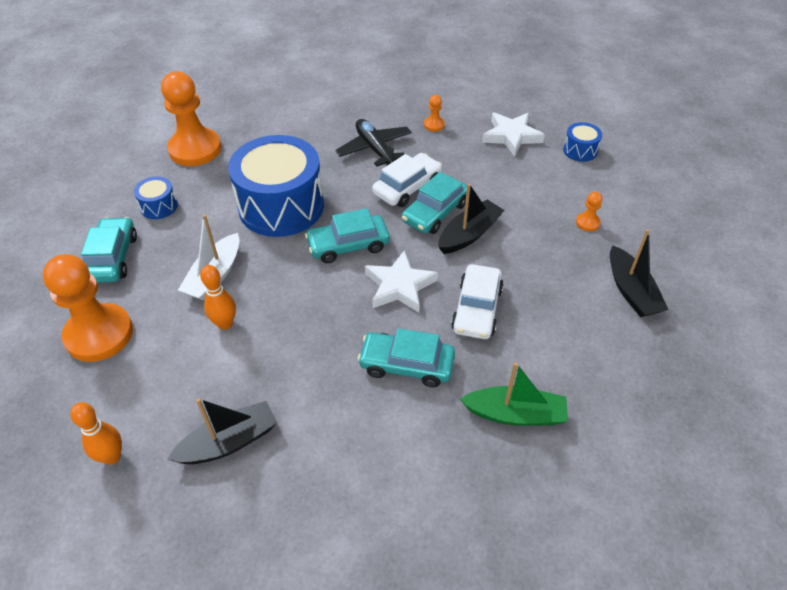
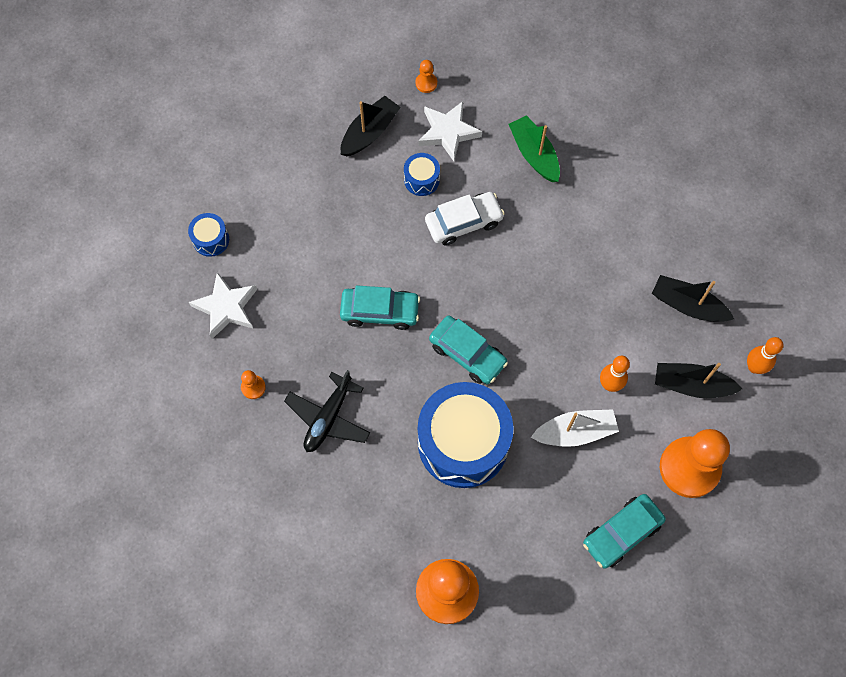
camera: 125 degrees left, 20 degrees up
blue drum [134,177,178,219] -> blue drum moved to [404,153,440,196]
turquoise car [357,328,455,387] -> none
white star [365,250,438,312] -> white star moved to [418,101,482,161]
white car [372,153,442,207] -> none
black boat [438,184,504,254] -> black boat moved to [655,363,742,398]
orange pawn [576,192,602,231] -> orange pawn moved to [415,60,437,93]

